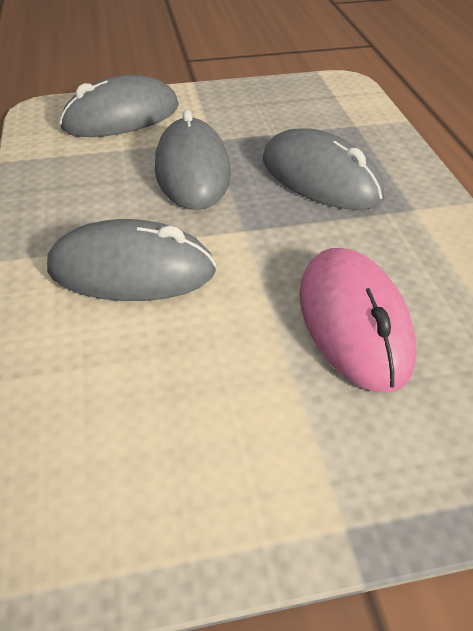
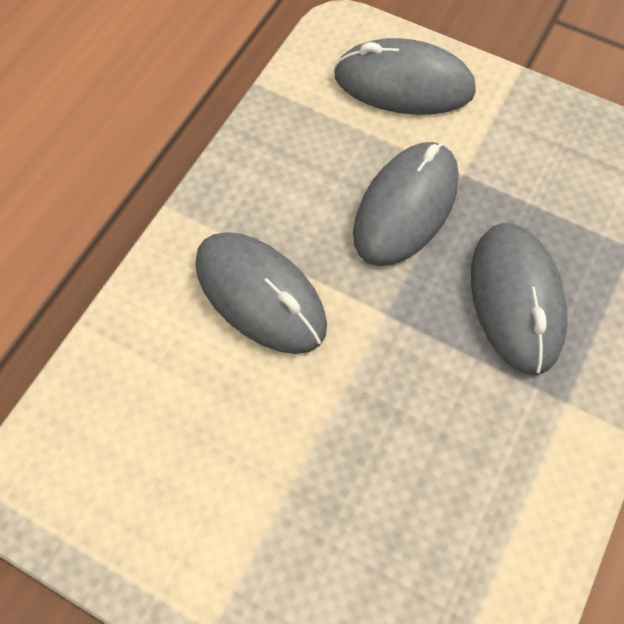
camera: 40 degrees right, 20 degrees up
pink mouse [299,248,416,392] -> none

